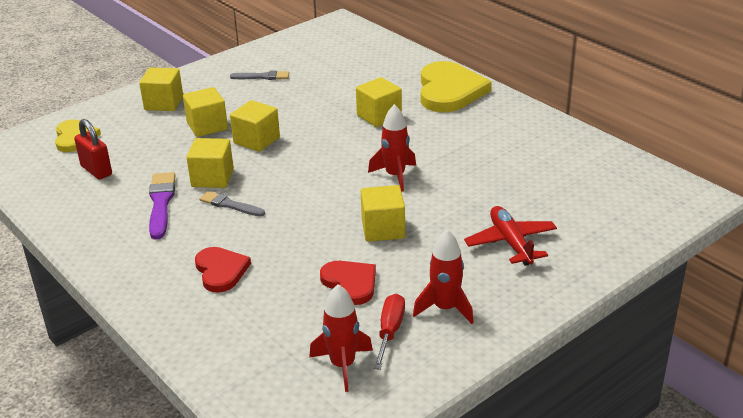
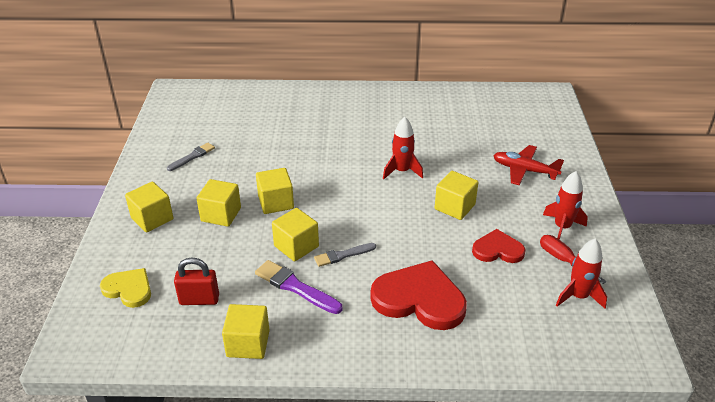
camera: 50 degrees left, 5 degrees up
red heart [195,247,251,293] -> red heart [370,260,467,330], size x1.73
yellow cube [356,77,402,127] -> yellow cube moved to [222,304,270,359]
yellow heart [420,61,492,112] -> none

